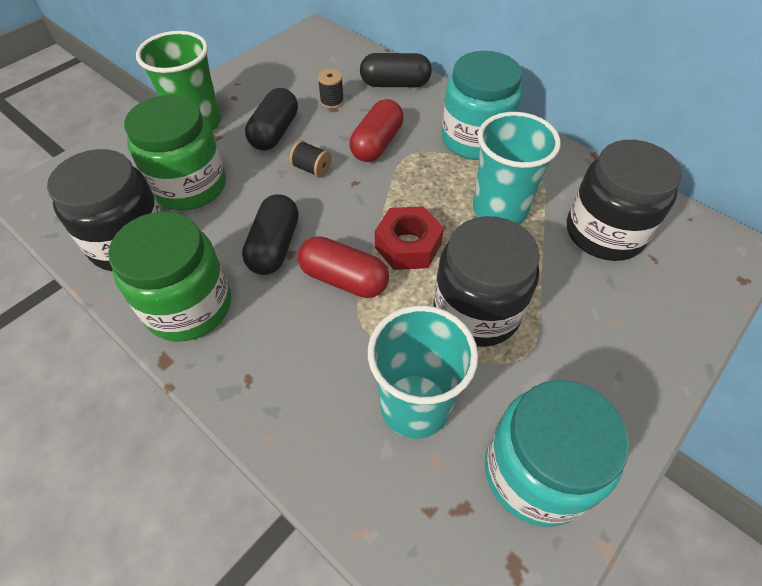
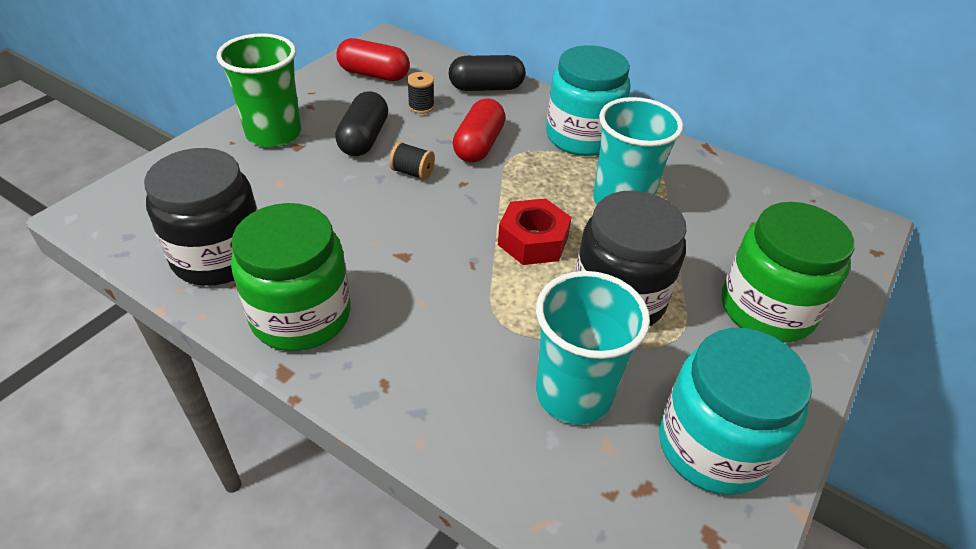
camera: 10 degrees left, 10 degrees down
green jar [124,95,226,210] -> green jar moved to [722,202,855,343]
black capsule [242,195,299,275] -> none
red capsule [298,236,389,298] -> red capsule moved to [336,38,410,81]
black jar [567,140,682,261] -> none

